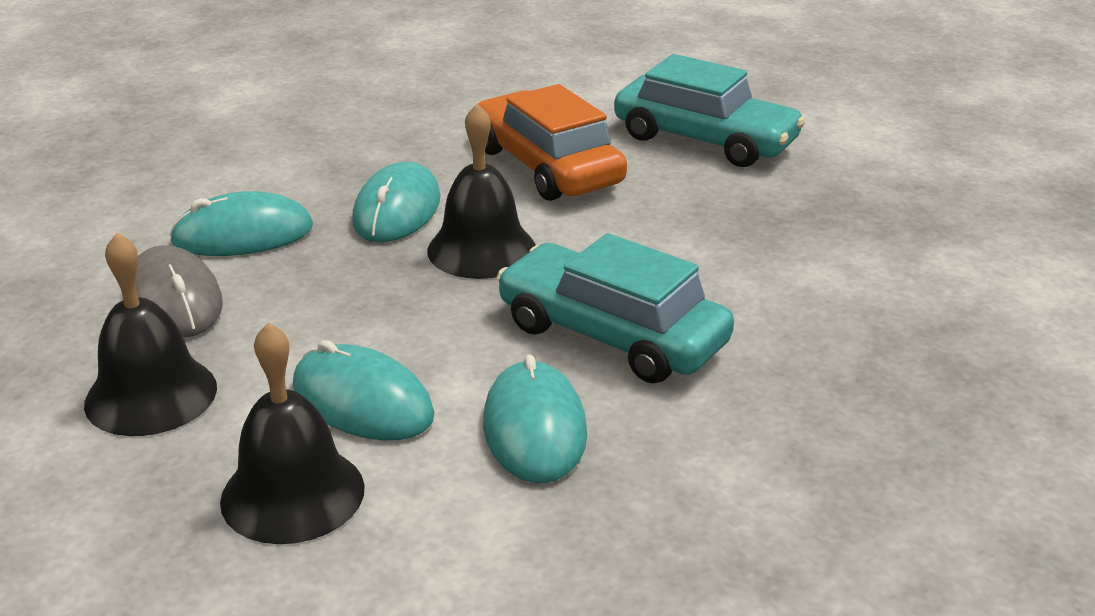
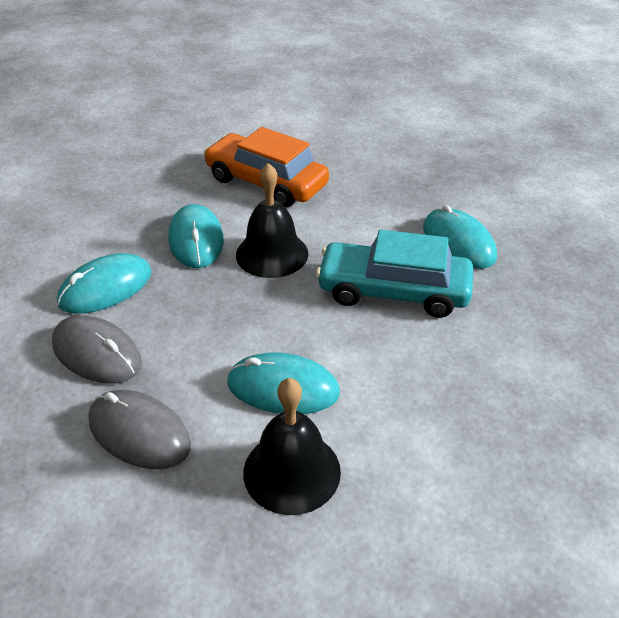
camera: 25 degrees left, 10 degrees up
black bell [84,233,217,436] -> grey mouse [89,390,191,469]
turquoise mouse [483,354,587,483] -> turquoise mouse moved to [423,205,497,269]
turquoise car [614,54,806,167] -> none

